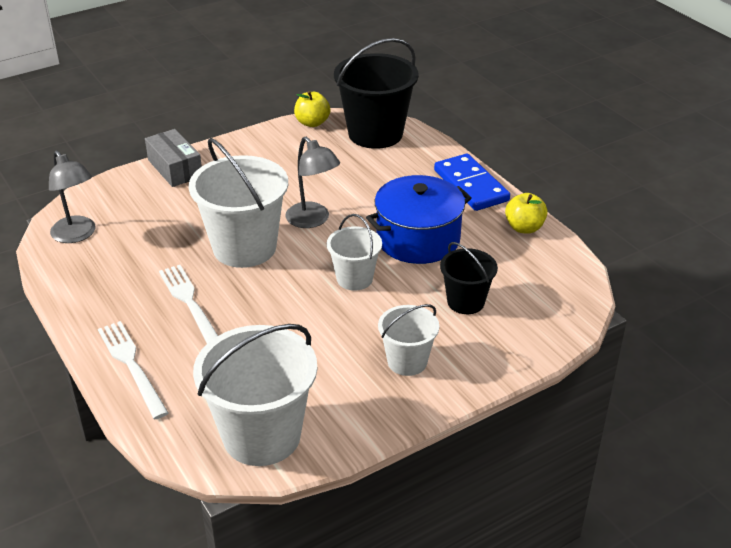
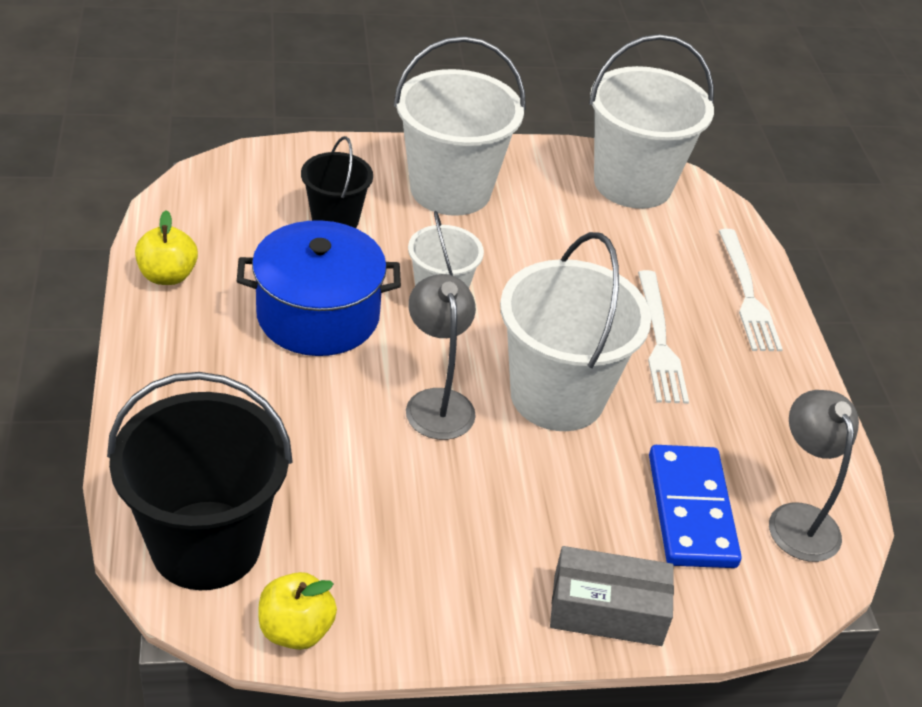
camera: 160 degrees left, 5 degrees up
grey box [145,129,202,187] -> grey box turned 75 degrees counterclockwise [550,546,674,646]
white bucket [378,304,439,376] -> white bucket [394,36,526,216], size x1.81
blue domino [434,154,510,211] -> blue domino moved to [649,445,742,568]

